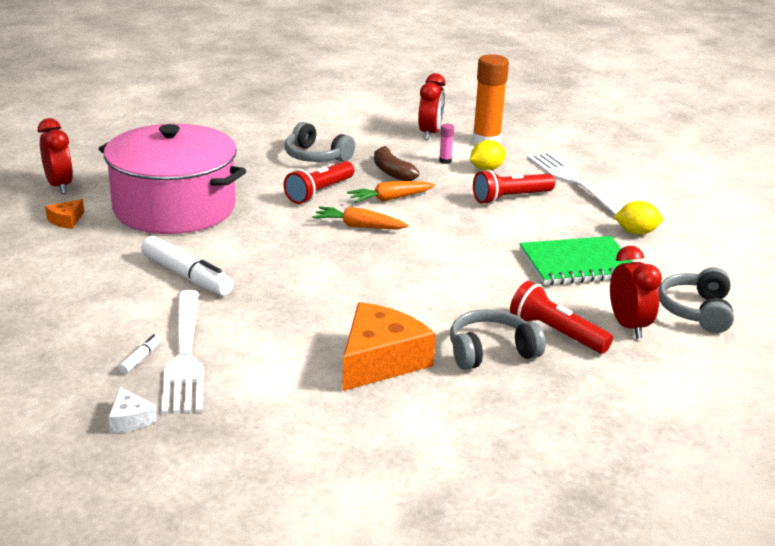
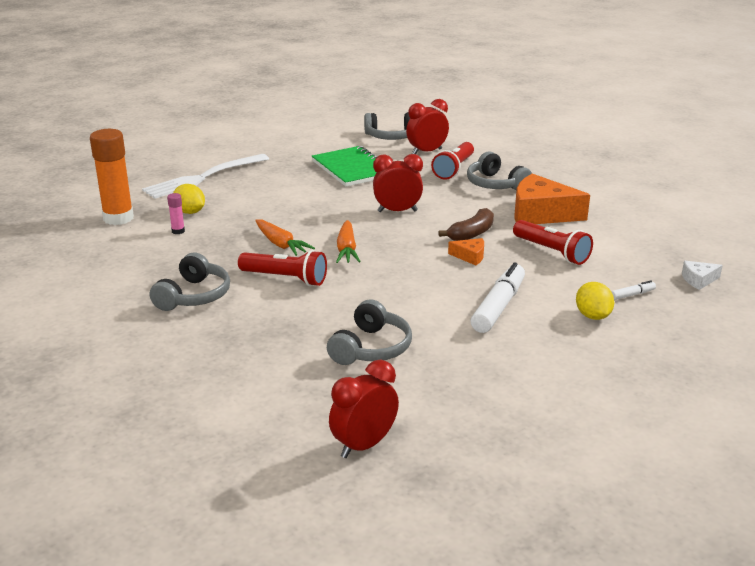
camera: 105 degrees left, 0 degrees up
orange cheese [45,199,84,229] -> orange cheese moved to [448,238,484,265]
pink pot [99,124,246,234] -> grey headphones [327,299,412,365]
white cheese [109,387,157,433] -> white cheese turned 150 degrees counterclockwise [682,261,723,290]
white marker [118,334,161,374] -> white marker turned 150 degrees clockwise [611,281,656,300]
white fork [161,290,204,414] -> none
brown banana [374,146,419,181] -> brown banana moved to [438,208,494,241]
red clock [418,73,445,140] -> red clock moved to [373,154,423,212]
red flashlight [473,170,555,204] -> red flashlight moved to [513,220,593,265]
yellow lemon [614,201,663,235] -> yellow lemon moved to [576,282,614,320]

